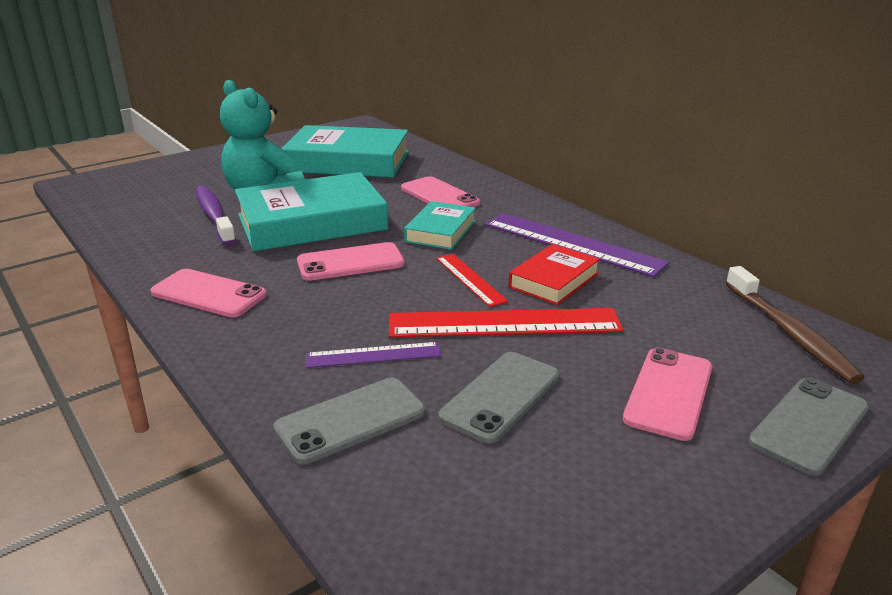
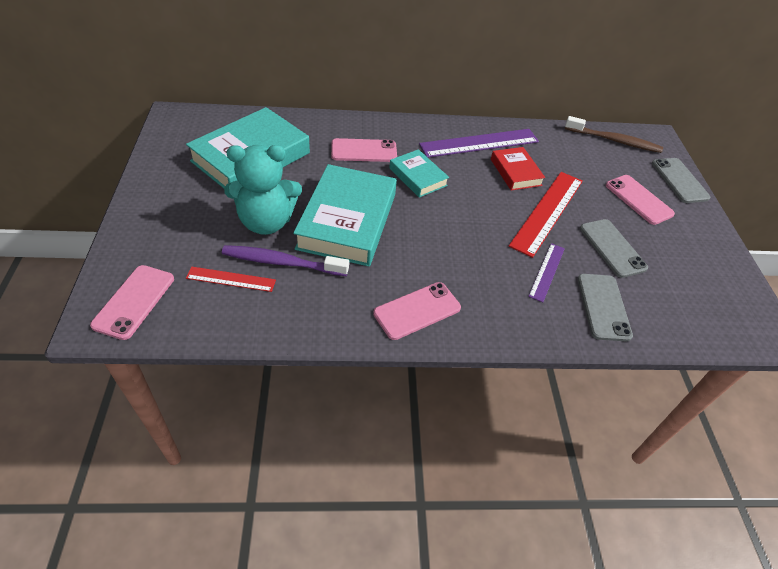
camera: 60 degrees left, 20 degrees up
pink phone [297,242,405,281] -> pink phone moved to [90,265,174,340]
red ruler [436,254,508,307] -> red ruler moved to [186,267,276,292]

